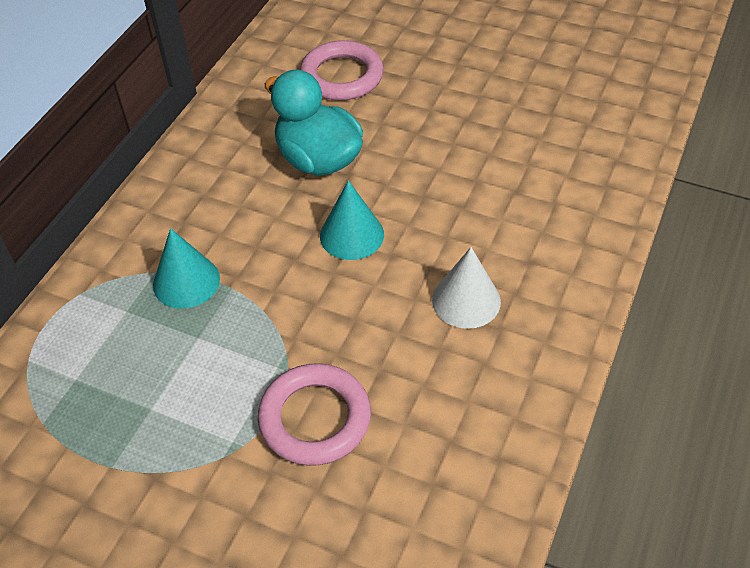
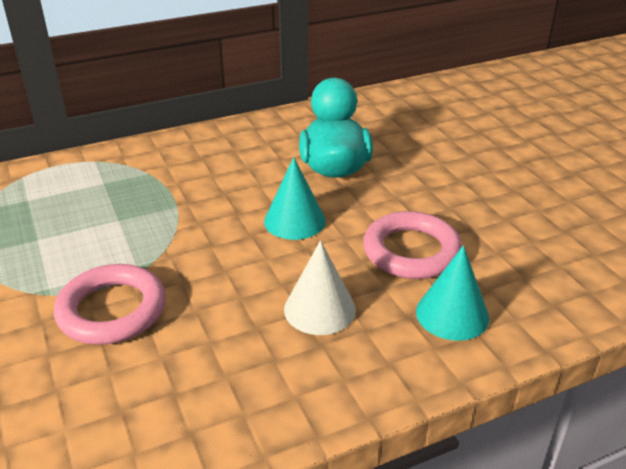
camera: 40 degrees right, 15 degrees down
turquoise cone [153,228,220,309] -> turquoise cone moved to [416,245,489,341]
pink ring [300,40,384,101] -> pink ring moved to [363,211,462,279]

